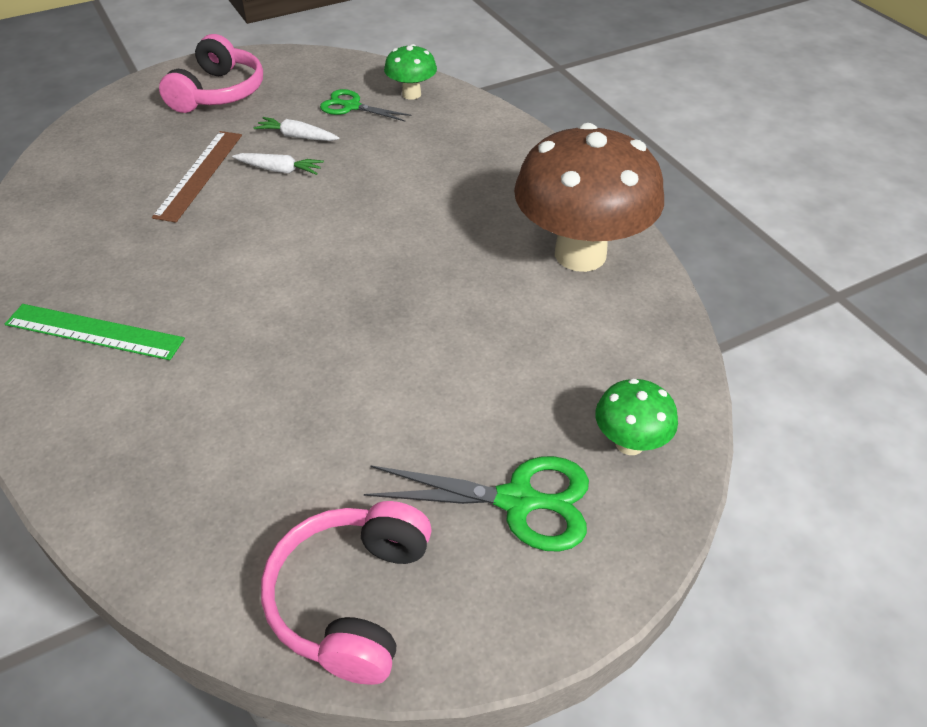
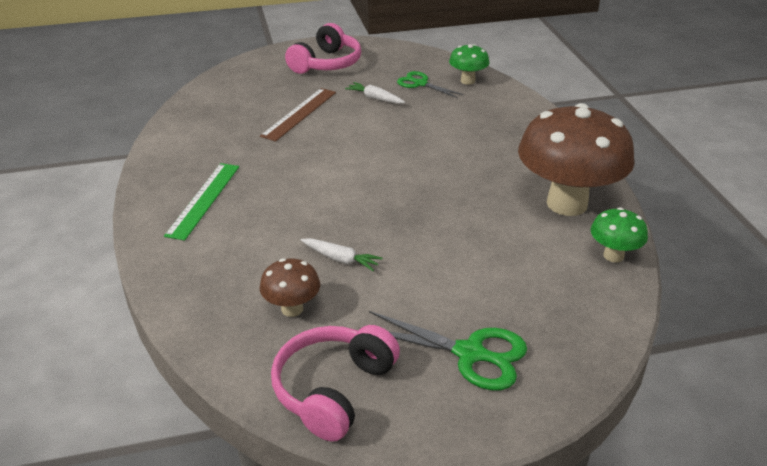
camera: 15 degrees right, 10 degrees down
green ruler [5,304,185,360] -> green ruler turned 75 degrees clockwise [164,163,239,240]
white carrot [232,153,324,175] -> white carrot moved to [301,238,383,271]
green mushroom [595,378,678,455] -> green mushroom moved to [591,207,648,263]
none -> brown mushroom [260,258,320,317]

